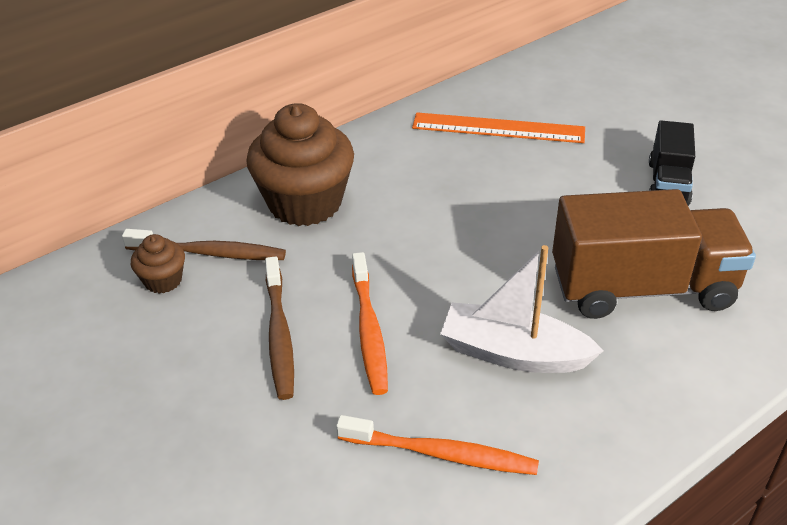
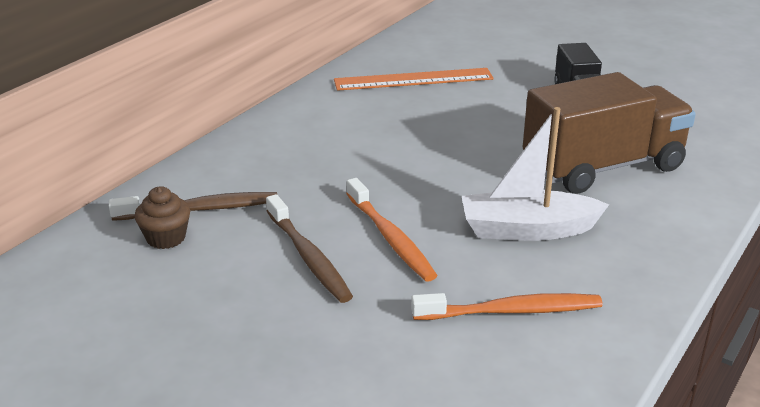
camera: 20 degrees left, 10 degrees down
brown cupcake [246,103,354,226] -> none

